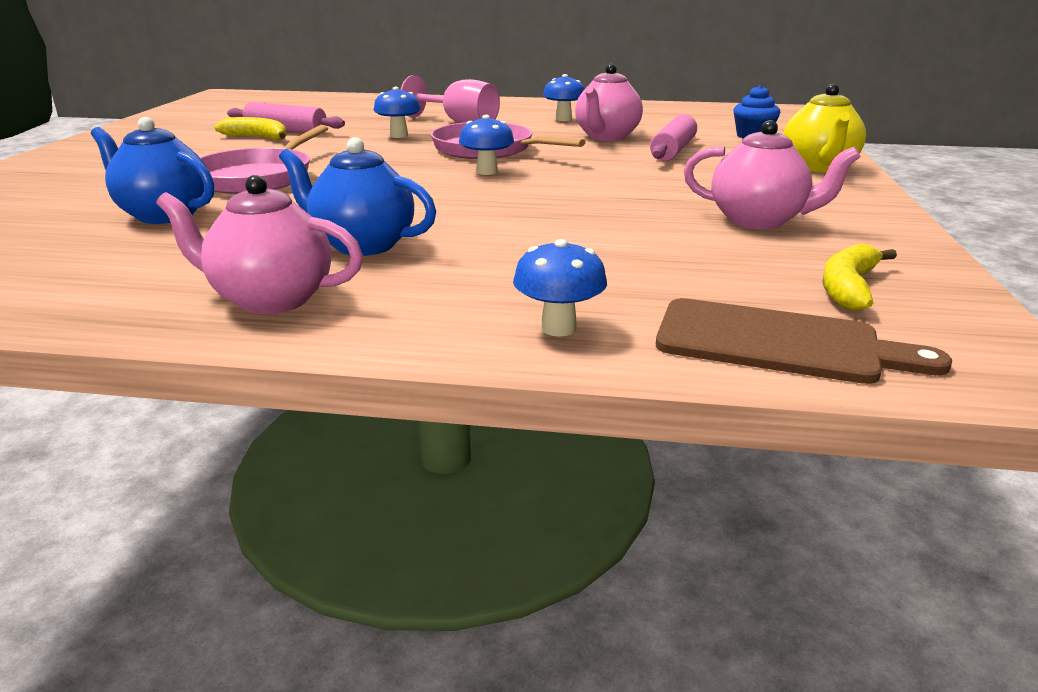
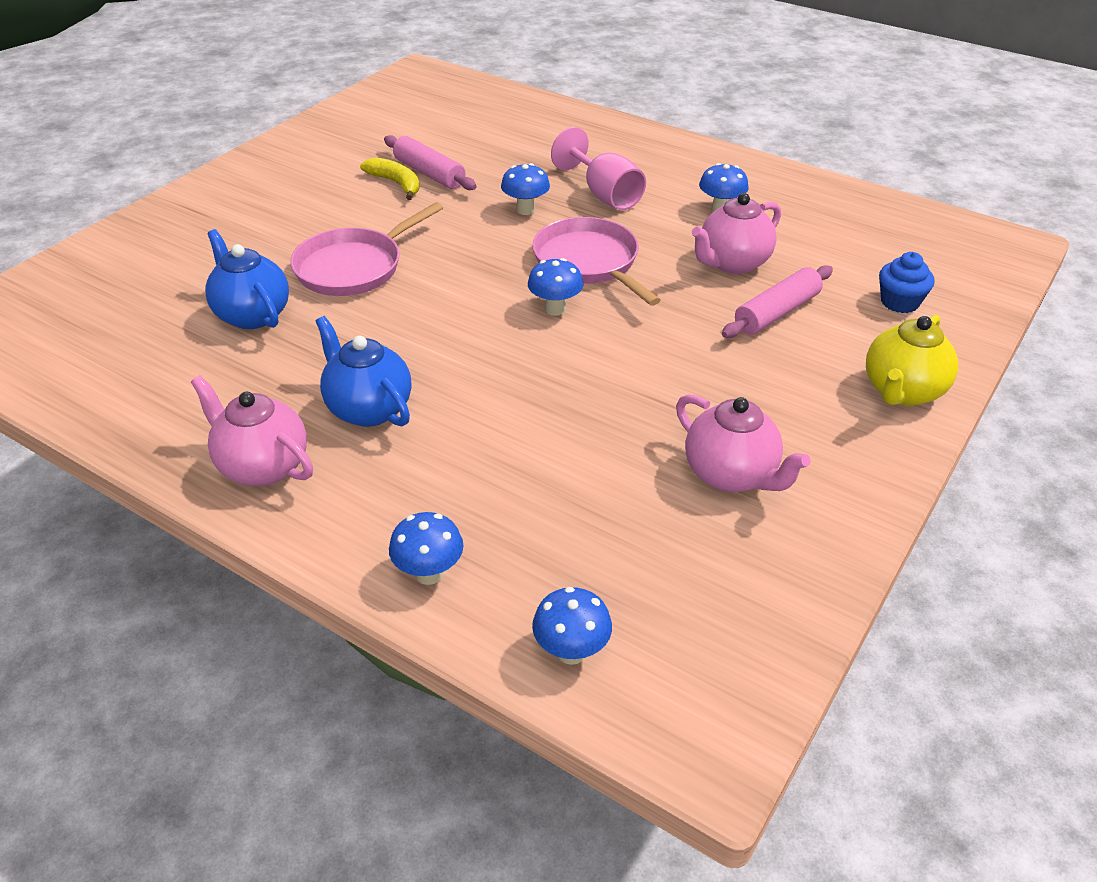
camera: 25 degrees right, 15 degrees up
brown cutting board [656,298,952,384] -> blue mushroom [532,587,612,665]
yellow banana [823,243,897,311] -> none

